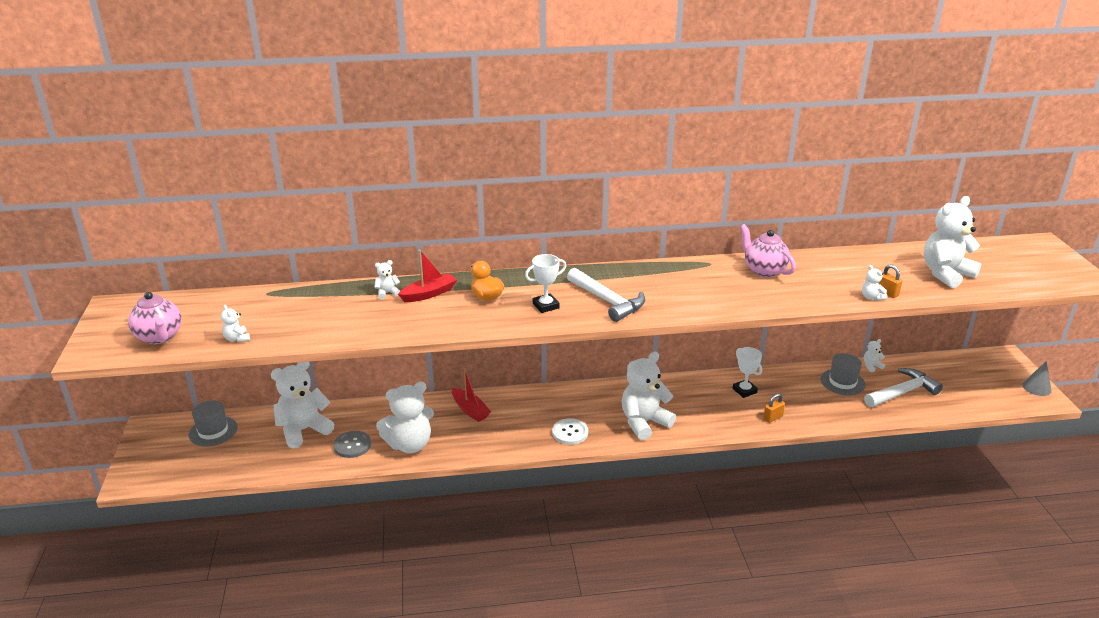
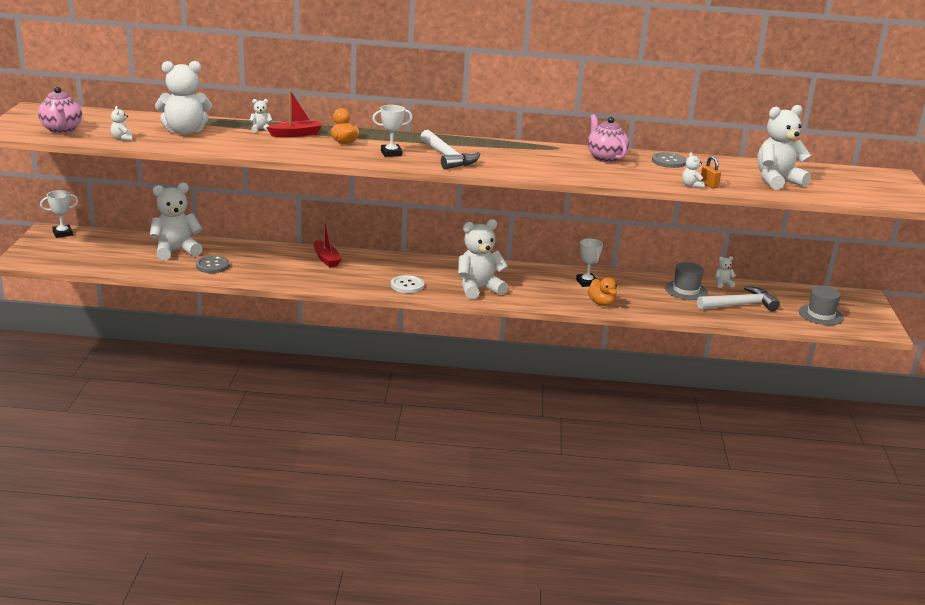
camera: 10 degrees right, 5 degrees down
grey hat [189,400,238,447] -> grey hat moved to [799,286,844,325]
white teddy bear [376,381,434,453] -> white teddy bear moved to [155,61,212,135]
orange padlock [763,393,785,423] -> orange duck [588,277,617,306]
grey cone [1022,361,1052,396] -> none
none -> white trophy [40,190,79,238]
none -> grey button [652,152,687,168]

